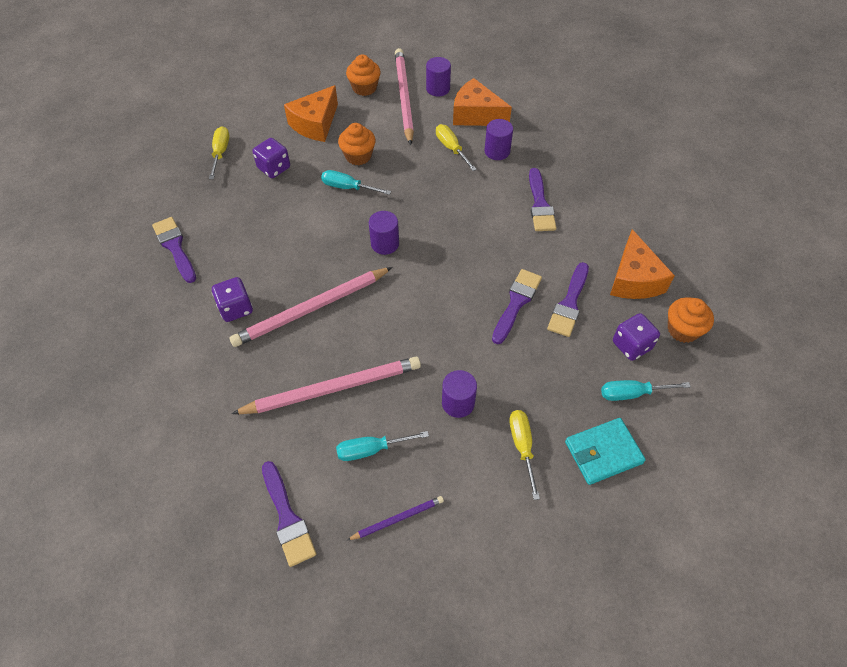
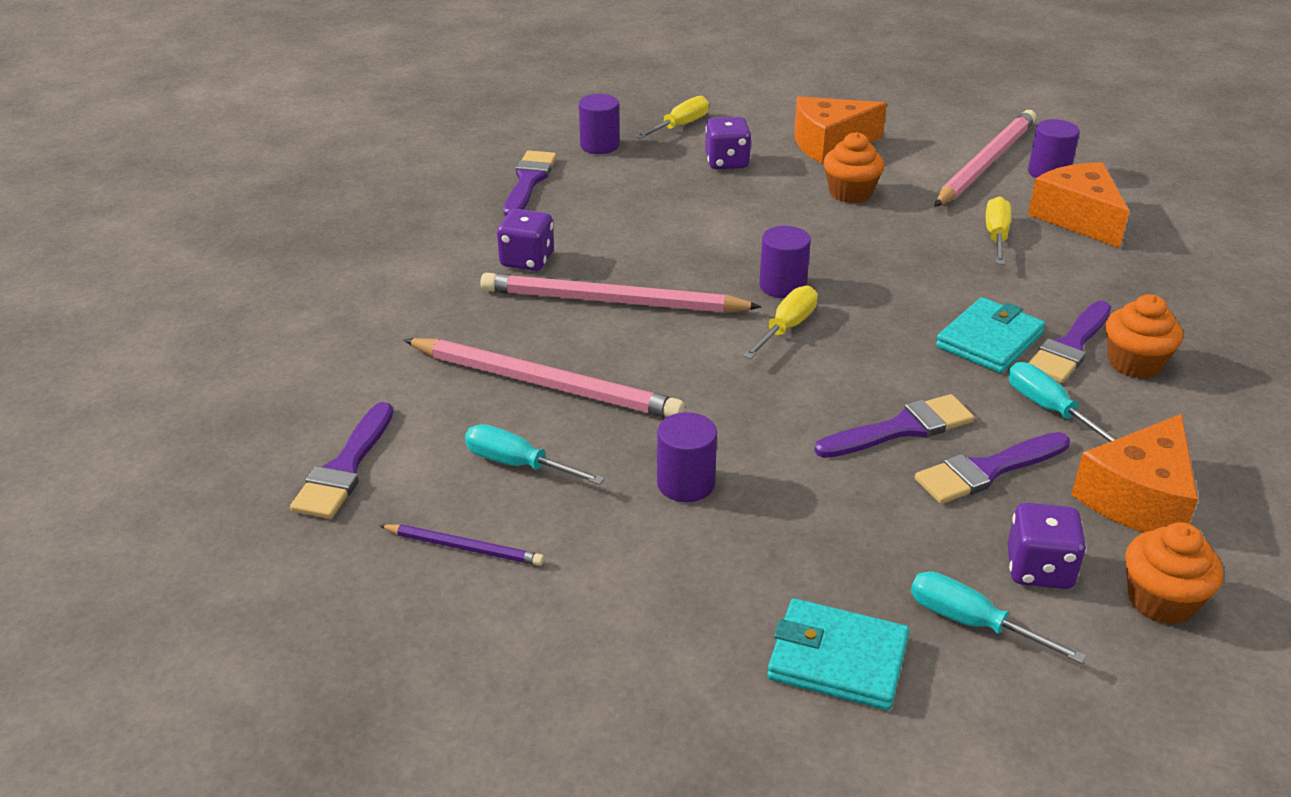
camera: 40 degrees right, 20 degrees down
turquoise screwdriver [321,170,391,195] -> turquoise screwdriver moved to [1008,362,1116,442]
orange cupcake [346,54,381,96] -> orange cupcake moved to [1106,294,1183,378]
purple cylinder [485,119,513,160] -> purple cylinder moved to [579,94,620,154]
yellow screwdriver [509,410,540,500] -> yellow screwdriver moved to [743,285,818,359]
none -> turquoise wallet [936,297,1045,373]

